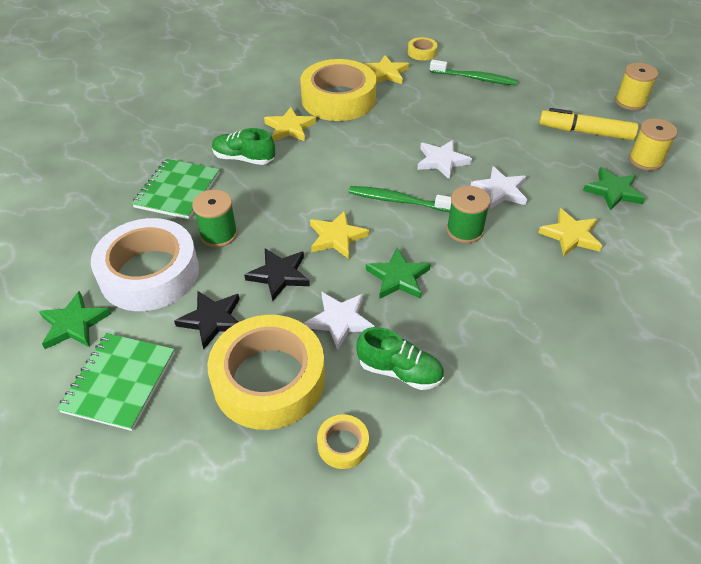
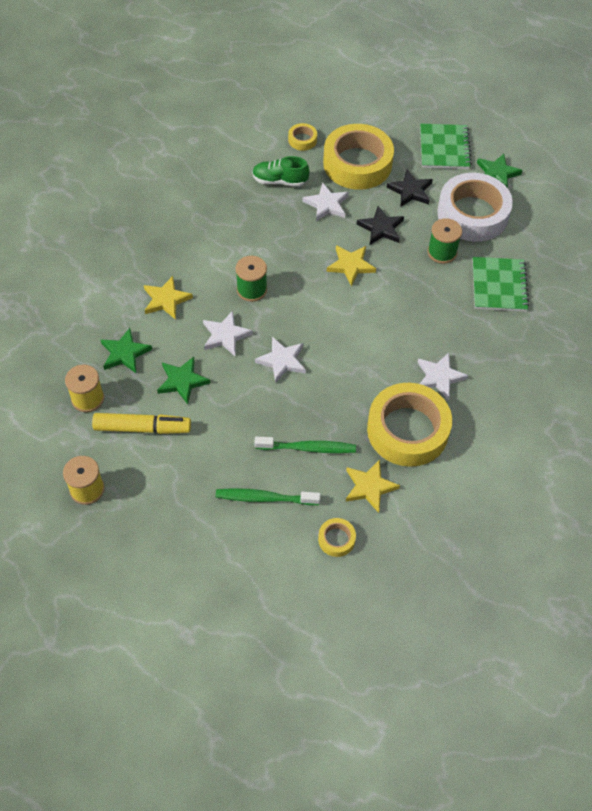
camera: 165 degrees right, 10 degrees up
green shoe [212,128,275,165] -> none
yellow star [264,107,316,141] -> white star [417,353,468,400]
green toothbrush [349,186,451,212] -> green toothbrush moved to [254,437,356,453]
green star [366,248,431,299] -> green star moved to [157,357,210,404]

